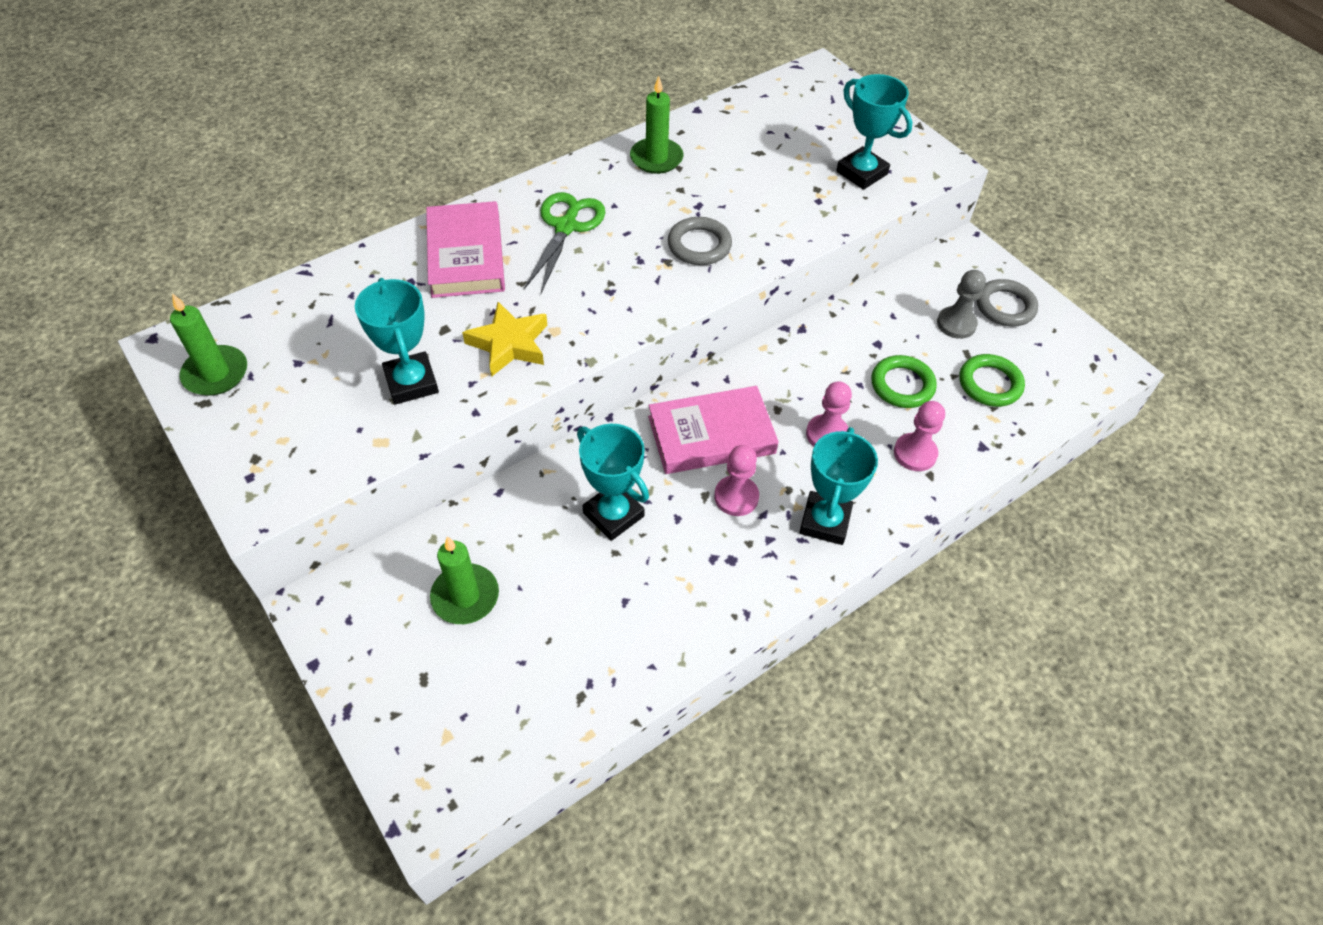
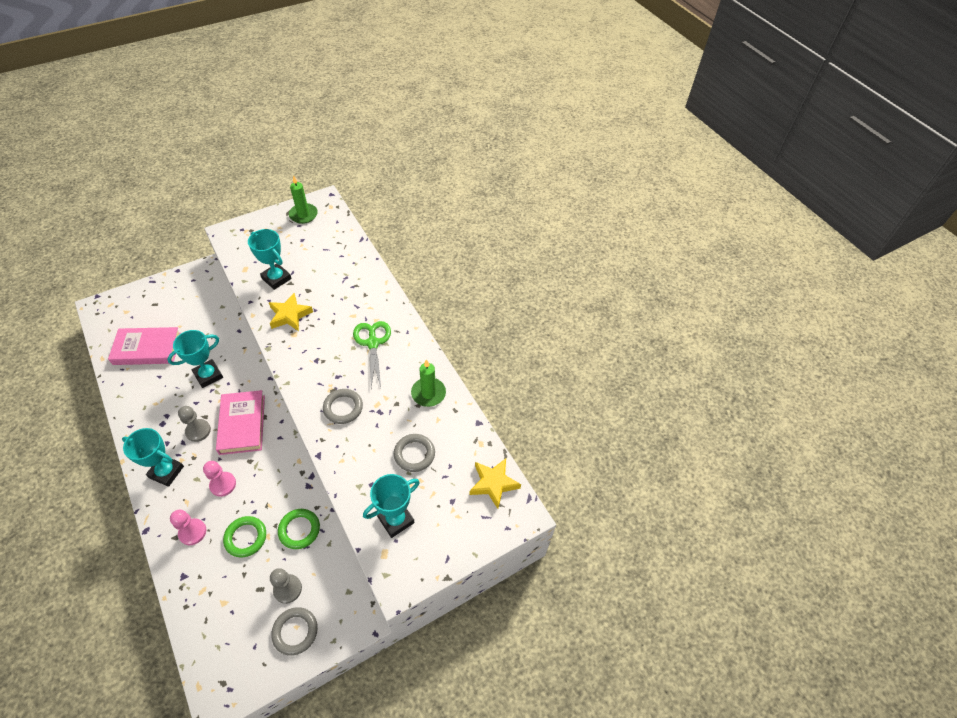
camera: 95 degrees right, 0 degrees up
turquoise trophy [355,278,439,405] -> turquoise trophy turned 60 degrees clockwise [248,229,291,290]
pink book [426,201,505,298] -> pink book moved to [108,327,181,365]
green candle [430,536,499,624] -> none
green scissors [524,192,605,293] -> green scissors turned 120 degrees counterclockwise [353,321,391,388]
pink pawn [714,445,759,516] -> grey pawn [178,406,211,442]
green ring [960,354,1025,407] -> green ring moved to [278,509,320,549]
none -> grey ring [394,434,435,472]
none -> yellow star [469,459,521,509]

